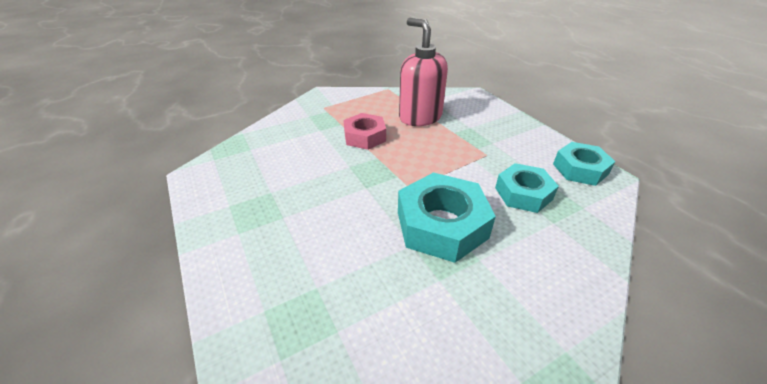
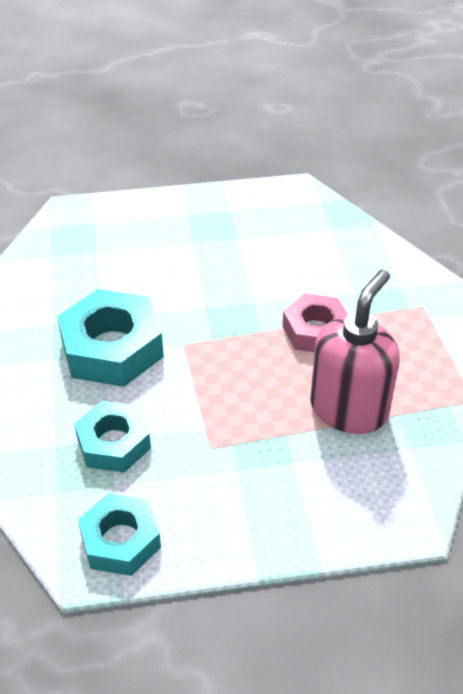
camera: 110 degrees right, 5 degrees up
pink soap dispenser [399,18,448,126] -> pink soap dispenser turned 45 degrees counterclockwise [310,270,400,434]

